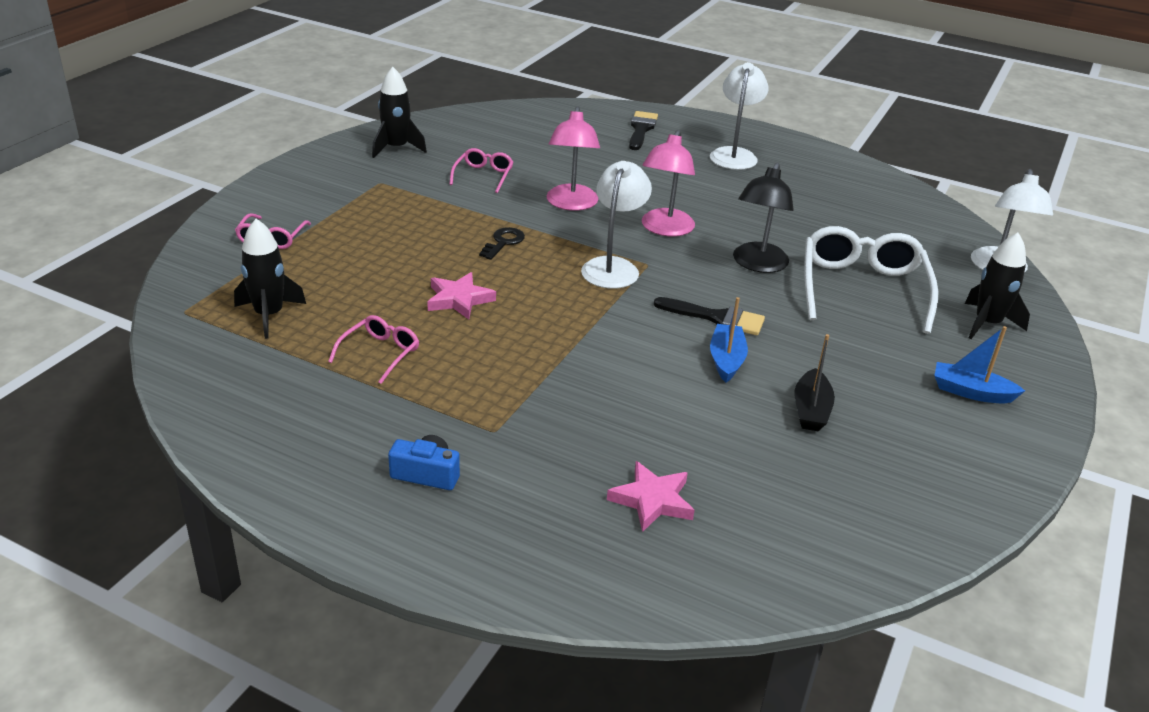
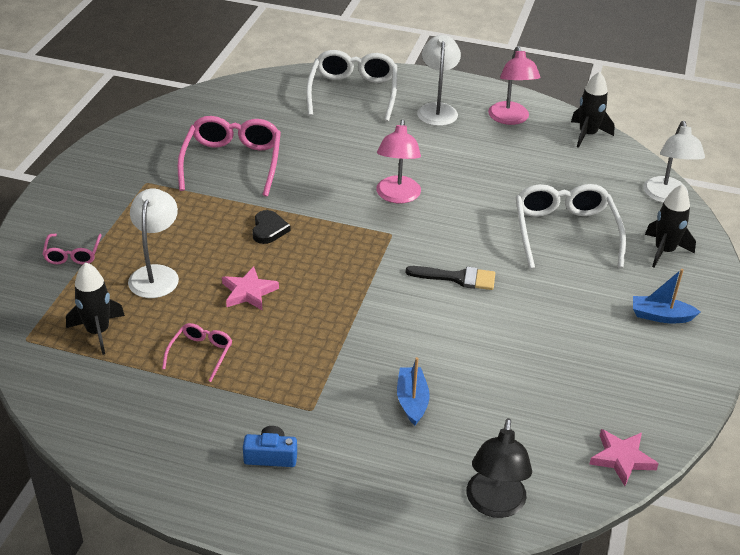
camera: 10 degrees left, 5 degrees up
black rocket [372,67,427,158] -> black rocket moved to [571,71,615,148]
pink glasses [449,148,513,193] -> pink glasses [177,116,281,197], size x2.00
black key [479,227,525,260] -> black heart [252,210,290,244]
pink lamp [547,106,600,211] -> pink lamp moved to [488,46,540,125]
white lamp [581,161,652,289] -> white lamp moved to [128,189,179,298]
pink star [607,461,695,532] -> pink star moved to [589,429,659,486]
black brush [629,111,658,150] -> white glasses [306,50,397,122]
blue boat [710,297,748,383] -> blue boat moved to [397,357,430,426]
black lamp [733,163,794,273] -> black lamp moved to [466,418,532,518]
black boat [795,334,835,431] -> none

